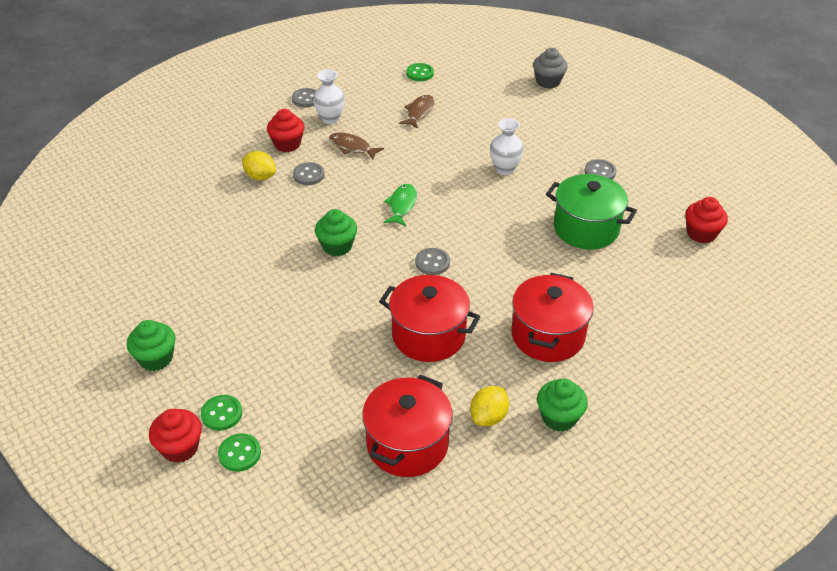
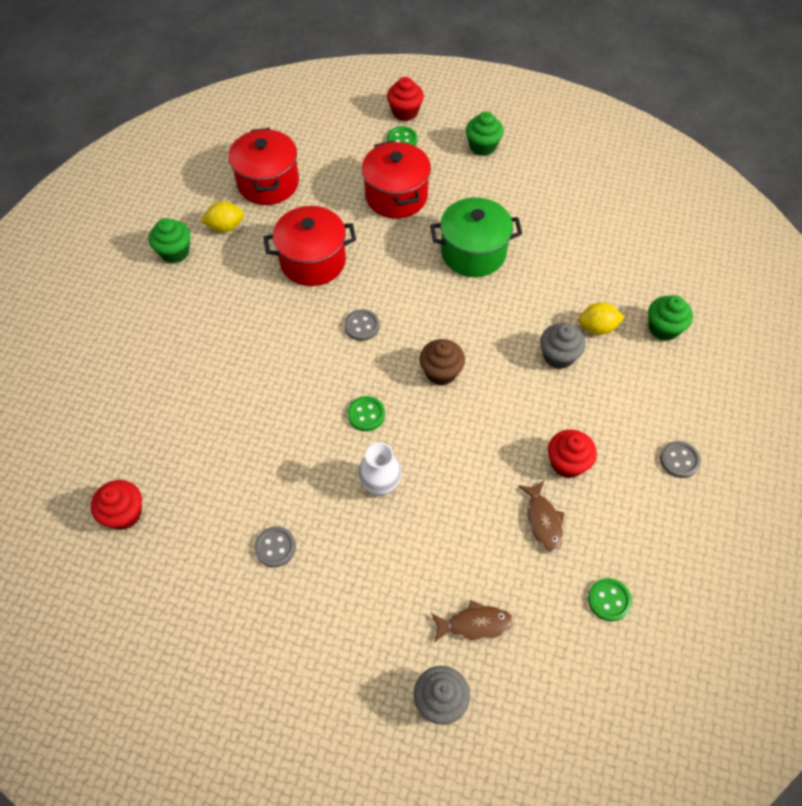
camera: 145 degrees right, 15 degrees up
green button [218,433,261,472] -> green button moved to [347,396,385,431]
red cupcake [267,109,304,152] -> red cupcake moved to [548,429,597,478]
grey button [293,162,325,185] -> grey cupcake [540,323,586,369]
white vase [313,69,345,124] -> none
green cupcake [315,209,357,256] -> green cupcake moved to [648,295,693,341]
brown fish [329,132,384,160] -> brown fish moved to [431,600,514,643]
green fish [384,184,417,226] -> brown cupcake [420,339,465,386]
yellow lemon [470,386,509,426] -> yellow lemon turned 75 degrees clockwise [201,201,244,232]
red pot [511,273,594,362] -> red pot moved to [362,141,431,218]
green pot [546,174,637,249] -> green pot moved to [430,197,522,277]

